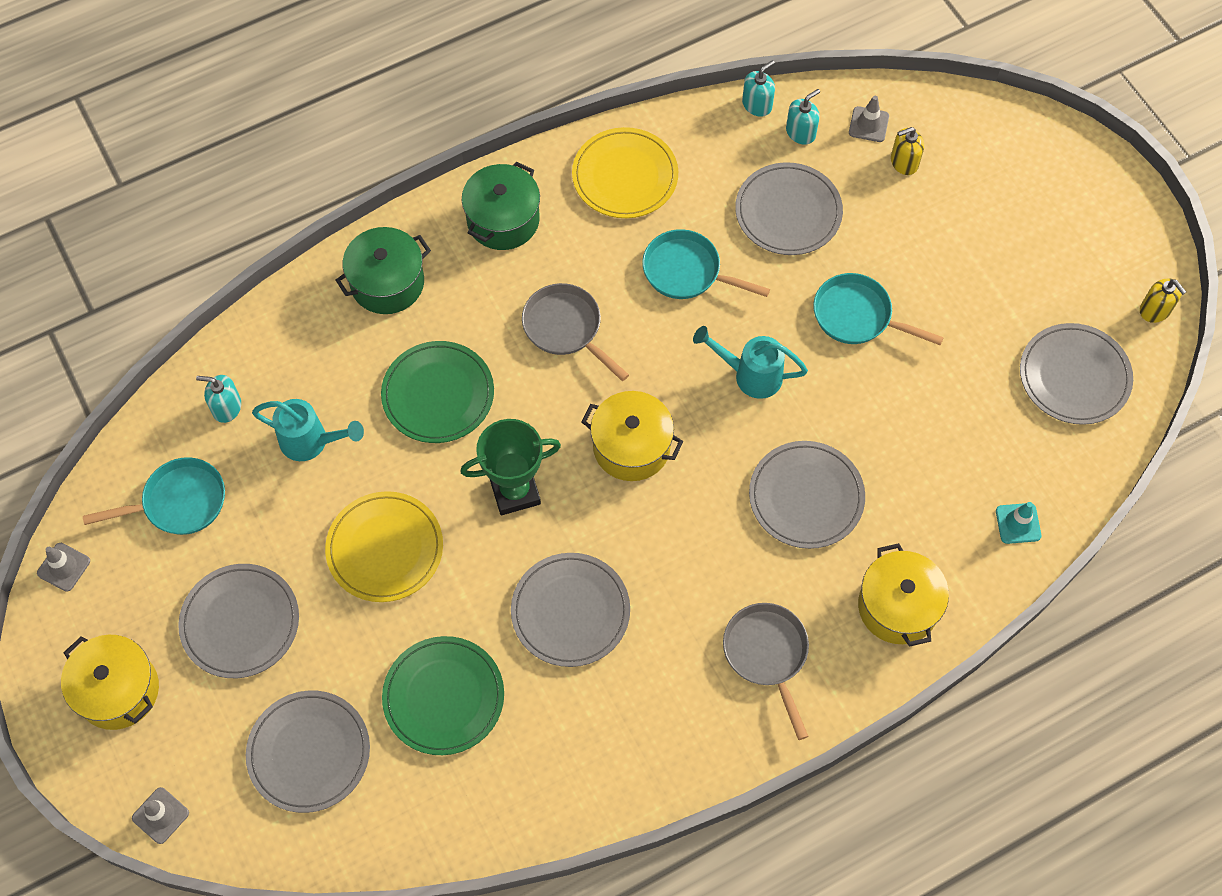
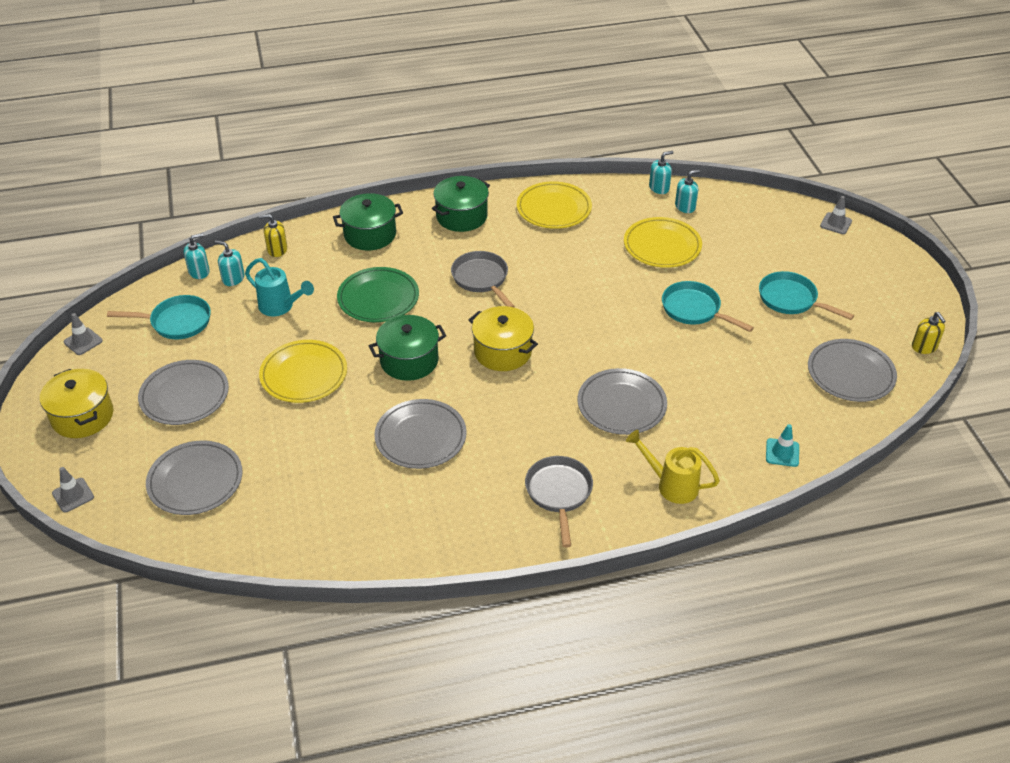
camera: 15 degrees right, 20 degrees down
green plate [382,636,504,755] -> none
green trophy [460,419,561,515] -> green pot [369,315,446,381]
turquoise pan [642,229,770,299] -> turquoise pan moved to [759,271,854,320]
turquoise watering can [693,326,808,399] -> none
grey plate [735,162,843,255] -> yellow plate [624,217,702,268]
grey traffic cone [849,96,889,142] -> grey traffic cone moved to [820,196,852,234]
yellow pot [858,543,949,647] -> yellow watering can [626,430,720,504]
yellow soap dispenser [891,127,924,175] -> yellow soap dispenser moved to [259,214,287,257]
none -> turquoise soap dispenser [184,233,210,279]

